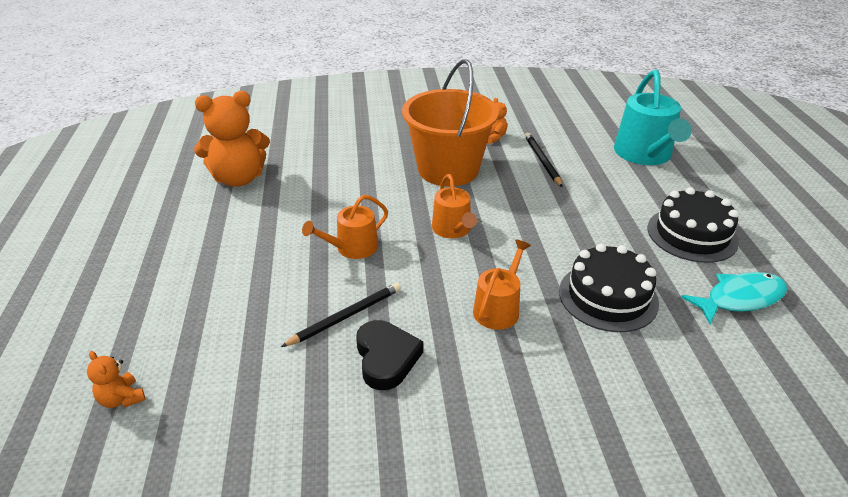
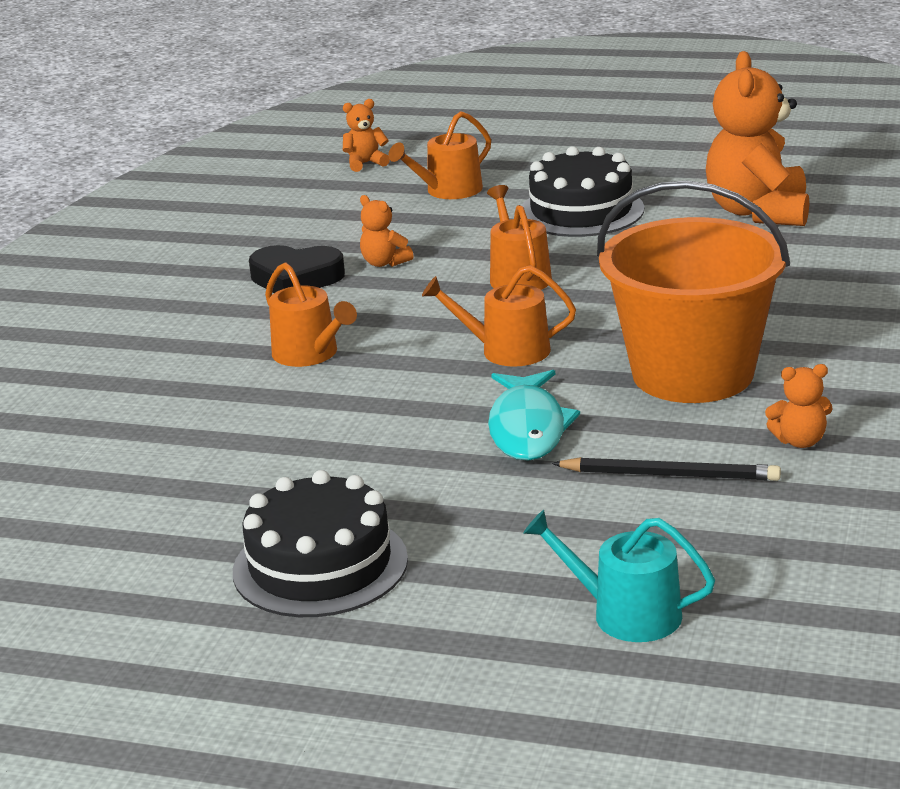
camera: 115 degrees right, 10 degrees down
black pencil [281,283,401,347] -> orange teddy bear [360,195,414,267]
black cake [559,244,659,332] -> black cake moved to [520,146,644,237]
turquoise watering can [614,69,692,165] -> turquoise watering can [523,510,715,642], size x0.59
turquoise fish [681,272,787,324] -> turquoise fish moved to [488,370,580,461]
none -> orange watering can [388,111,491,199]

